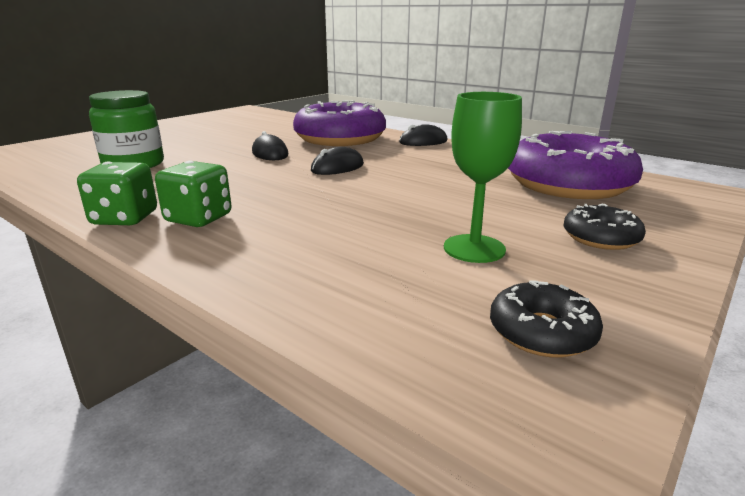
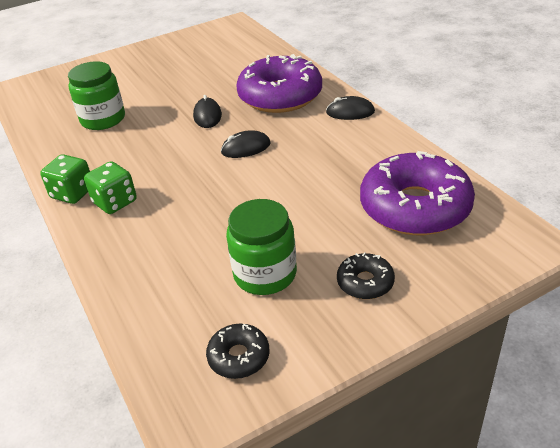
camera: 25 degrees right, 15 degrees up
green goblet [444,92,522,263] -> green jar [226,199,297,295]

